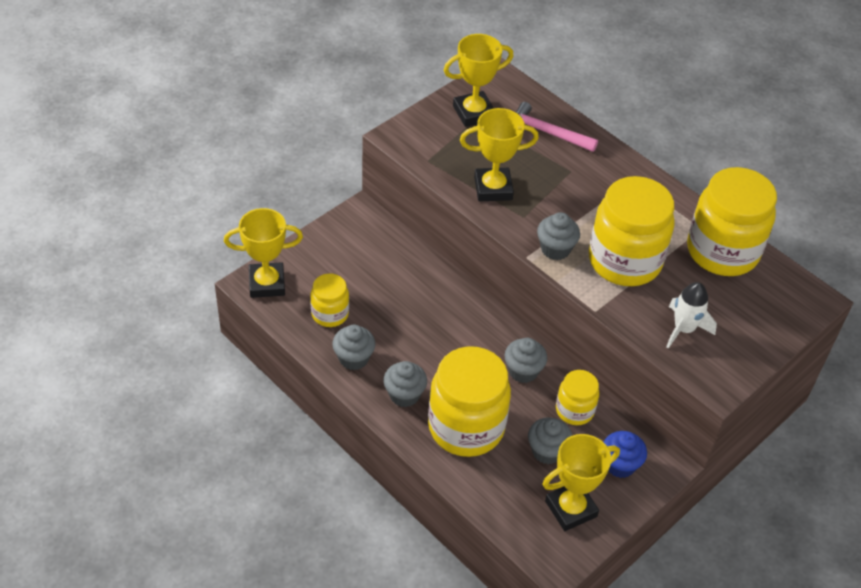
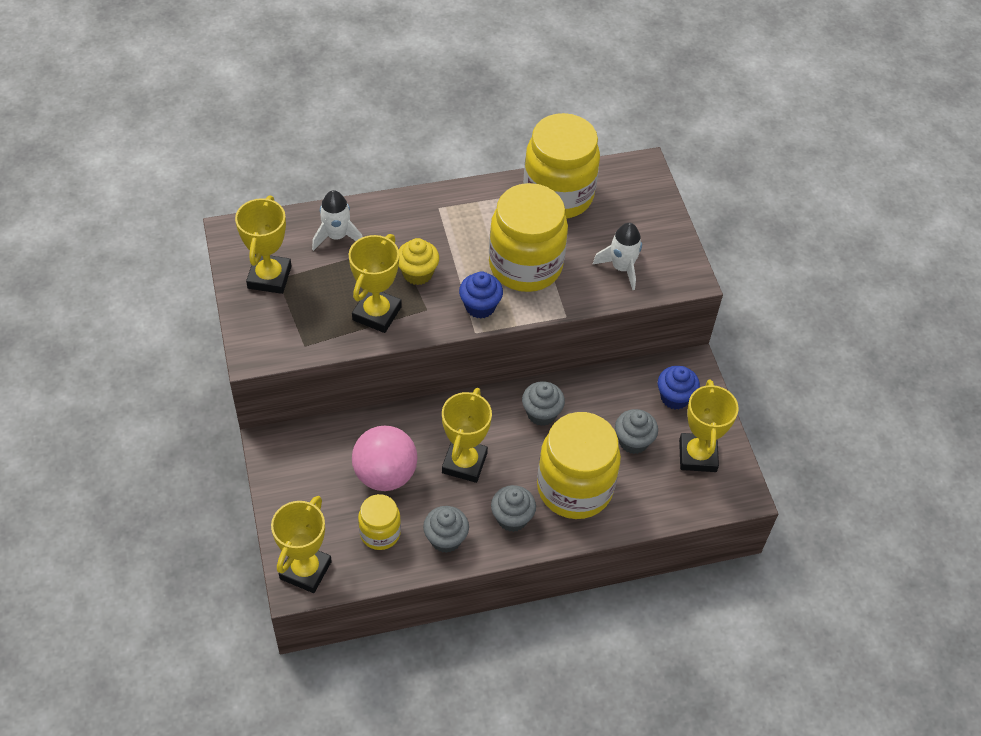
camera: 60 degrees left, 5 degrees up
pink hammer [516,102,598,152] -> white rocket [312,190,362,251]
grey cupcake [537,212,580,260] -> blue cupcake [459,272,503,319]
yellow jar [556,370,599,425] -> none
none -> pink ball [352,426,418,491]
none -> yellow cupcake [399,238,439,285]
none -> yellow trophy [442,388,492,483]

